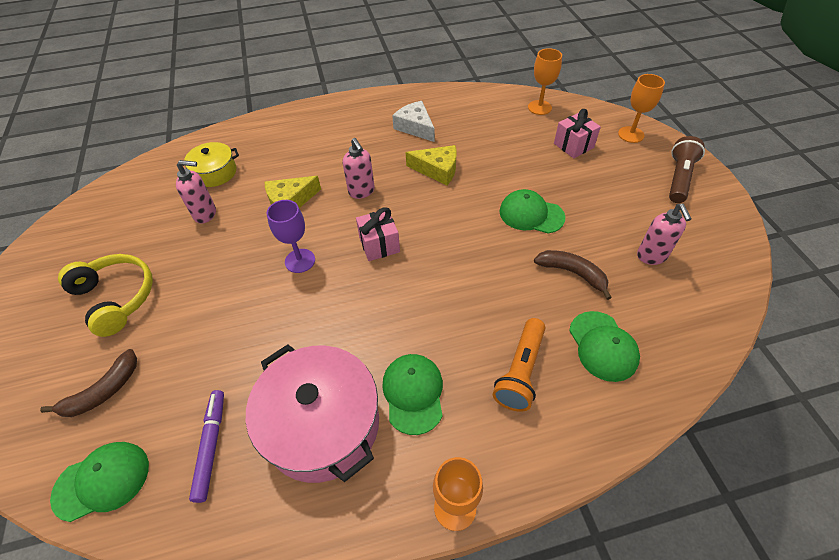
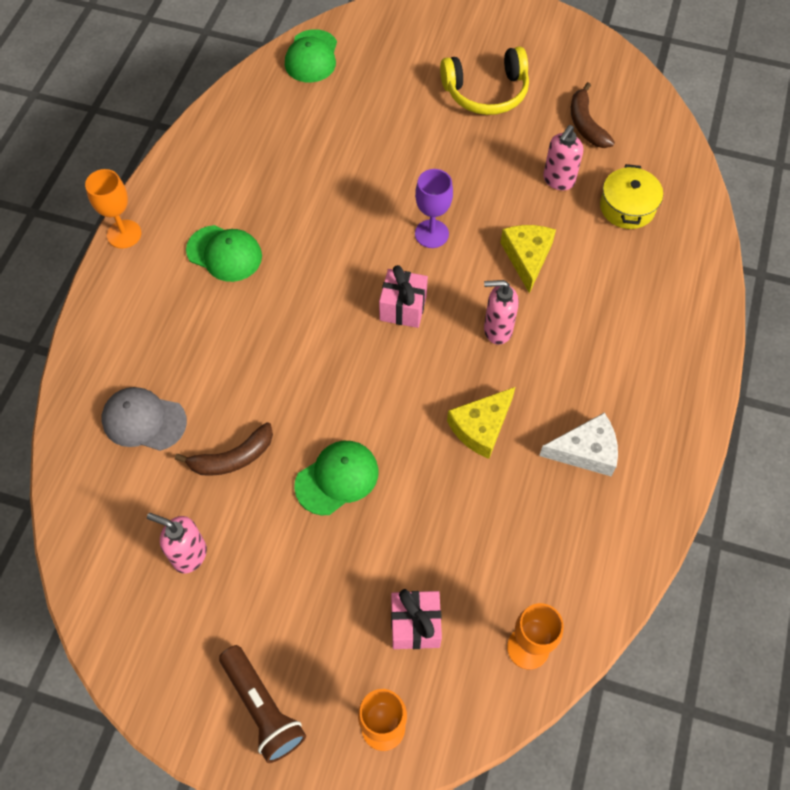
camera: 120 degrees right, 10 degrees up
brown banana [40,349,137,417] -> brown banana moved to [571,82,615,148]
purple marker [189,390,224,503] -> none
pink pot [246,344,379,483] -> none
orange flashlight [493,318,546,412] -> none
green cap [569,311,640,382] -> grey cap [101,387,187,451]

